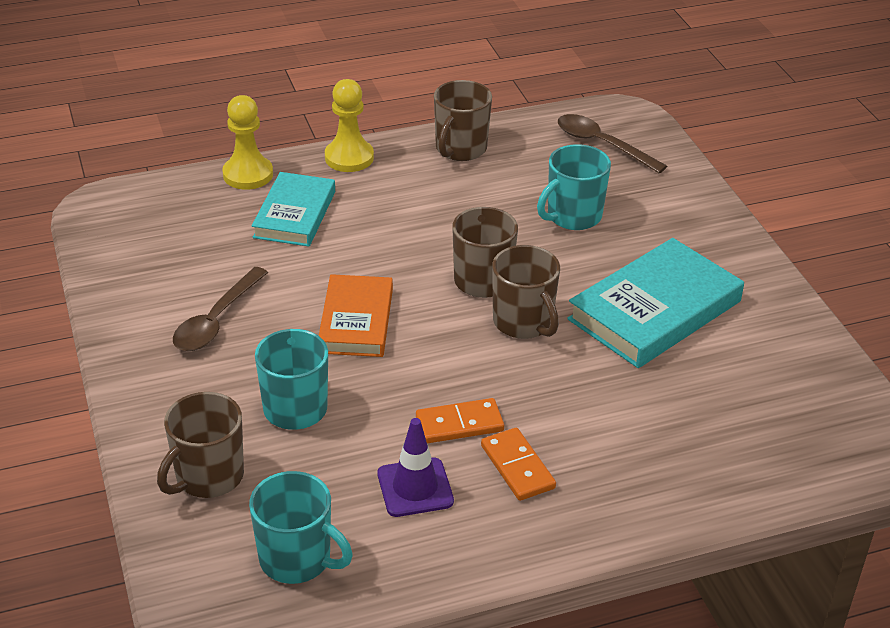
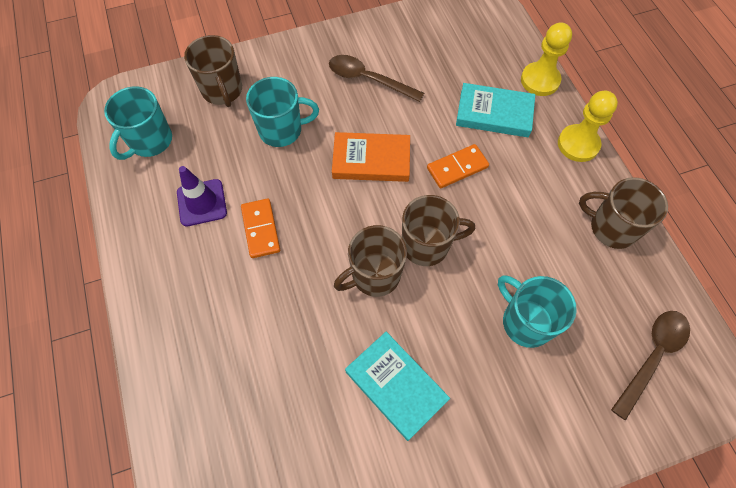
camera: 90 degrees right, 25 degrees up
brown mug [157,392,244,498] -> brown mug turned 150 degrees counterclockwise [184,35,242,107]
orange domino [481,428,556,501] -> orange domino moved to [427,144,489,188]
turquoise book [567,238,744,368] -> turquoise book [345,332,450,441], size x0.66

